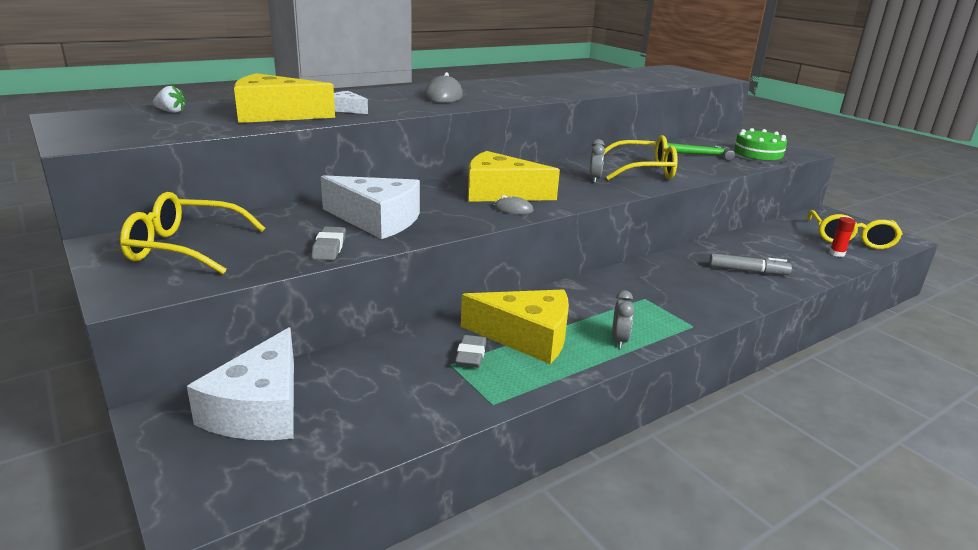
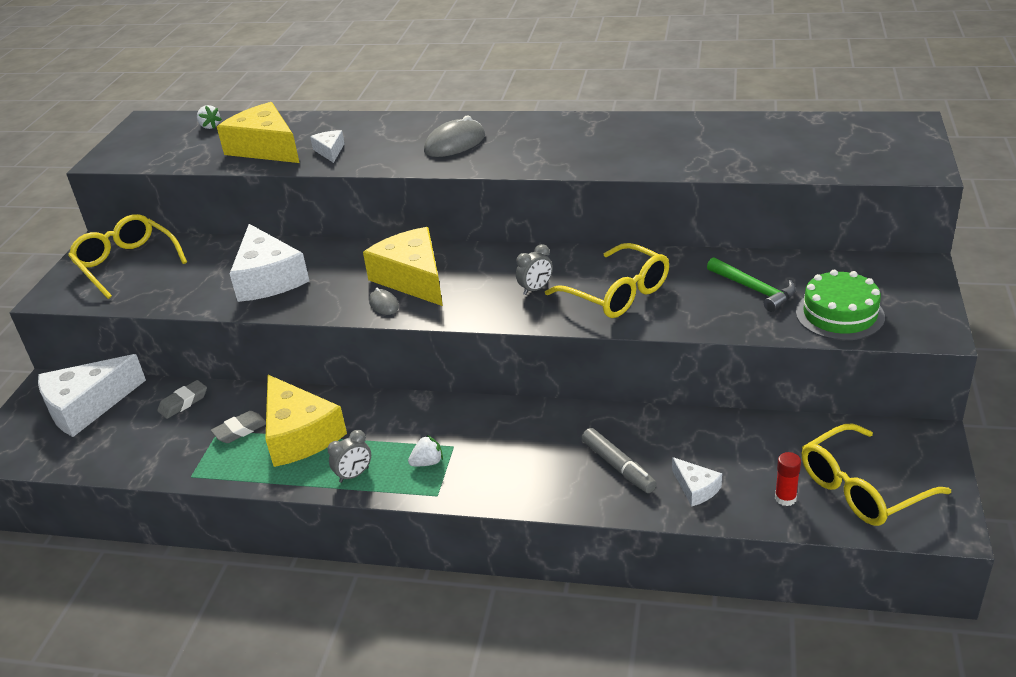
camera: 50 degrees right, 10 degrees up
grey eraser [311,227,346,260] -> grey eraser moved to [157,380,207,419]
none -> white strawberry [408,435,443,466]
none -> white cheese [672,457,722,507]

